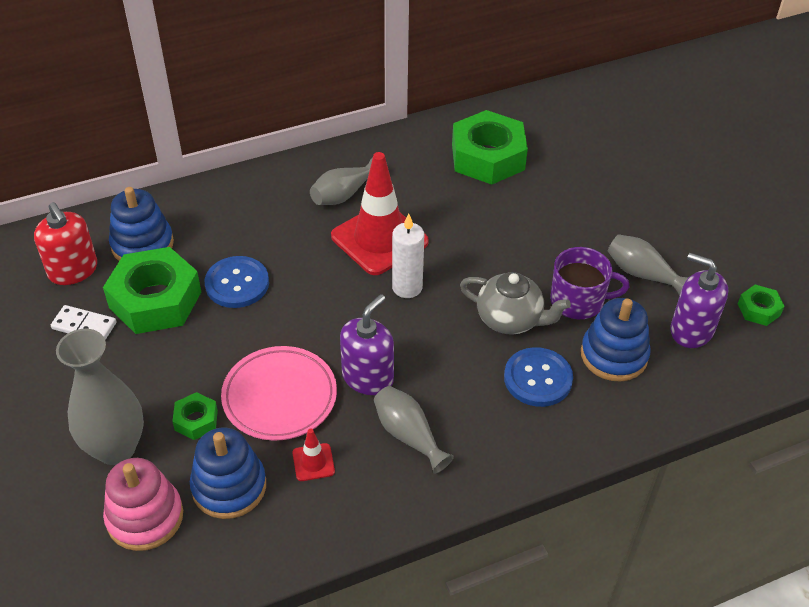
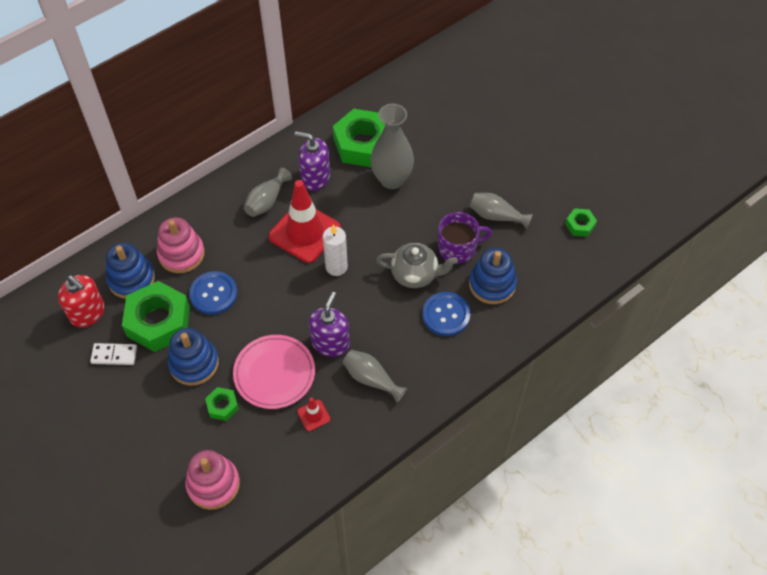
camera: 15 degrees left, 10 degrees up
grey vase [56,329,144,465] -> grey vase moved to [370,104,414,189]
blue stacking toy [190,428,266,519] -> blue stacking toy moved to [168,328,219,386]
purple soap dispenser [670,253,728,348] -> purple soap dispenser moved to [295,131,330,191]
none -> pink stacking toy [157,217,205,273]

